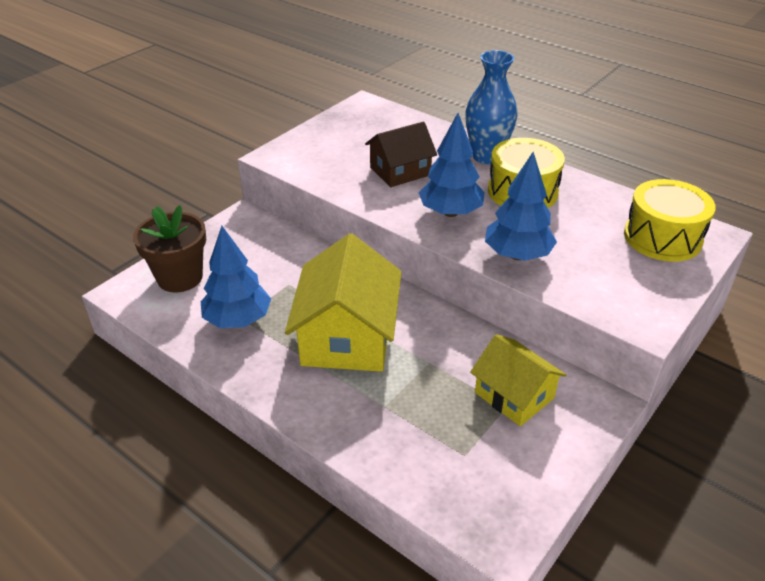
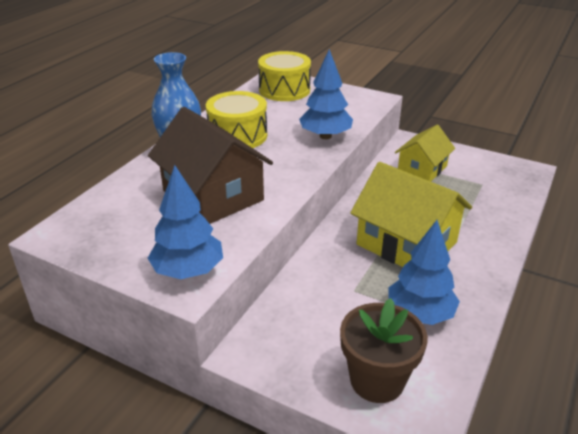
camera: 100 degrees left, 5 degrees down
yellow house [285,234,402,372] -> yellow house turned 45 degrees clockwise [350,162,472,267]
brown house [365,122,437,187] -> brown house [148,107,273,224], size x1.63
blue tree [419,113,485,217] -> blue tree moved to [148,165,223,279]

